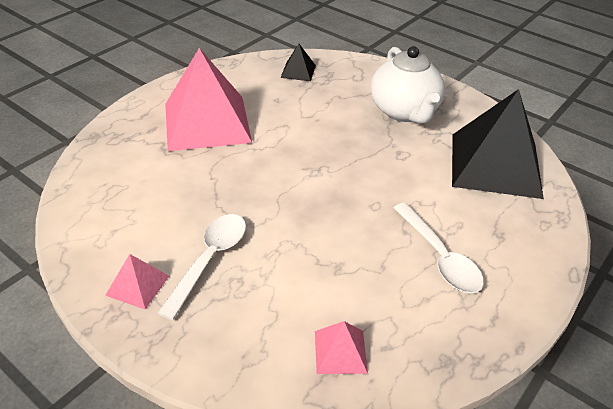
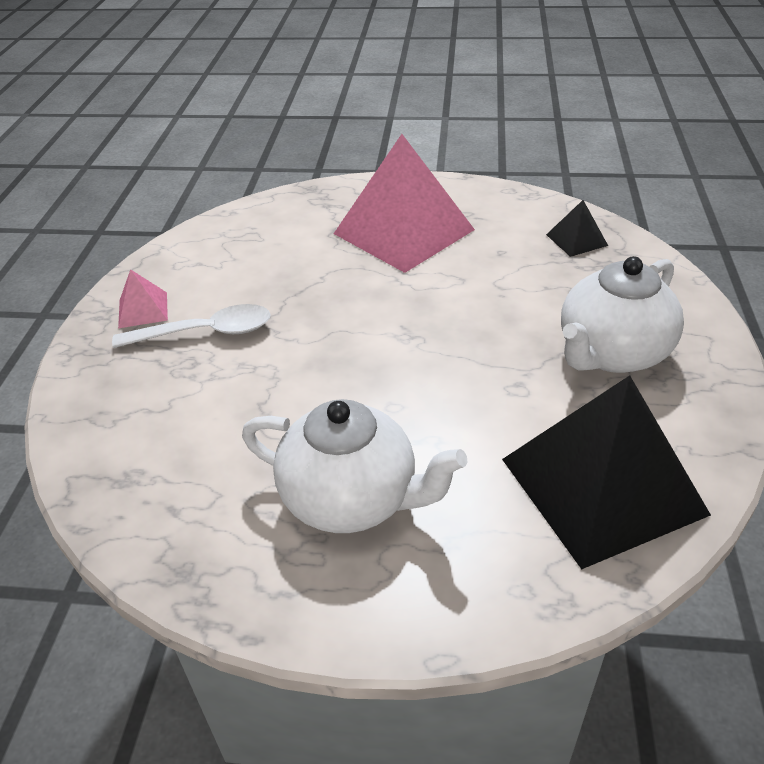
camera: 60 degrees right, 0 degrees up
pink pyramid [315,321,368,374] -> none
white spoon [393,203,484,293] -> white teapot [242,399,467,533]

